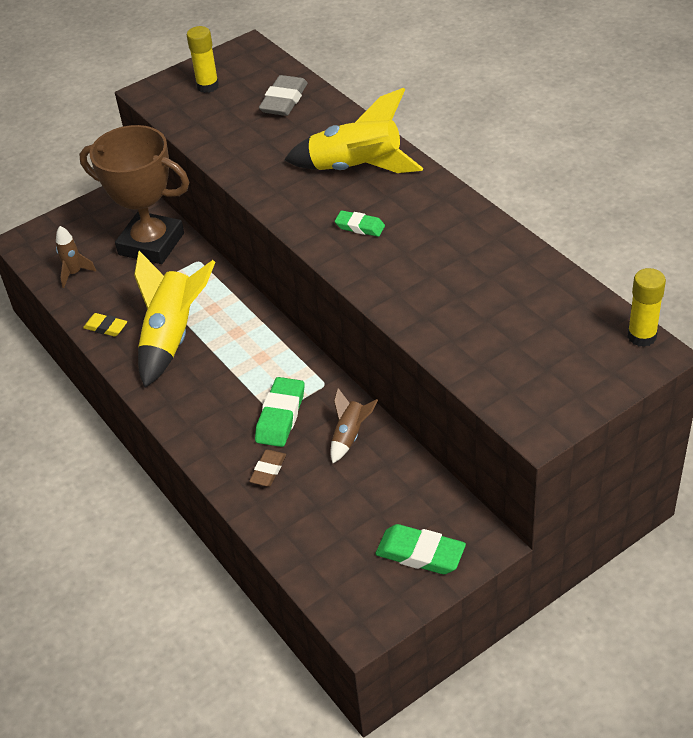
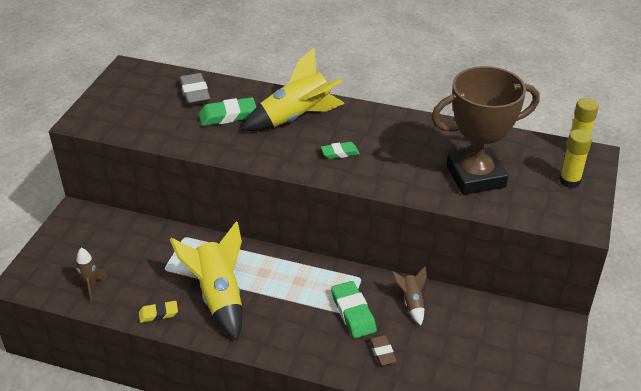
camera: 40 degrees left, 5 degrees down
brown trophy [79,125,190,264] -> brown trophy moved to [431,66,539,195]
yellow glue stick [187,26,219,93] -> yellow glue stick moved to [559,129,592,188]
green eraser [376,524,466,574] -> green eraser moved to [199,97,256,126]

